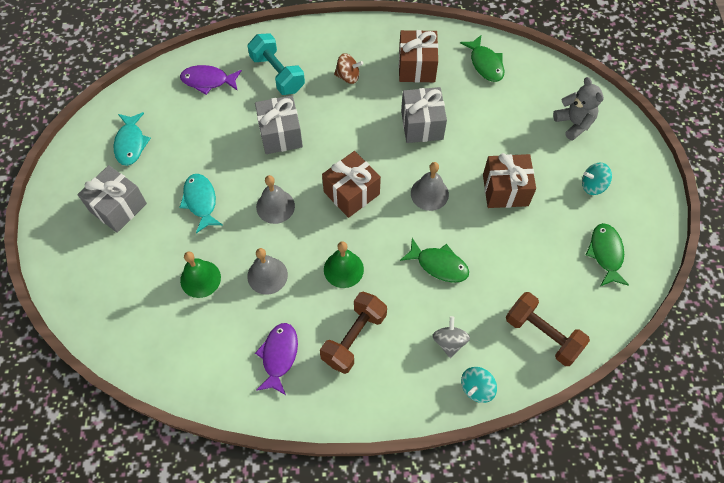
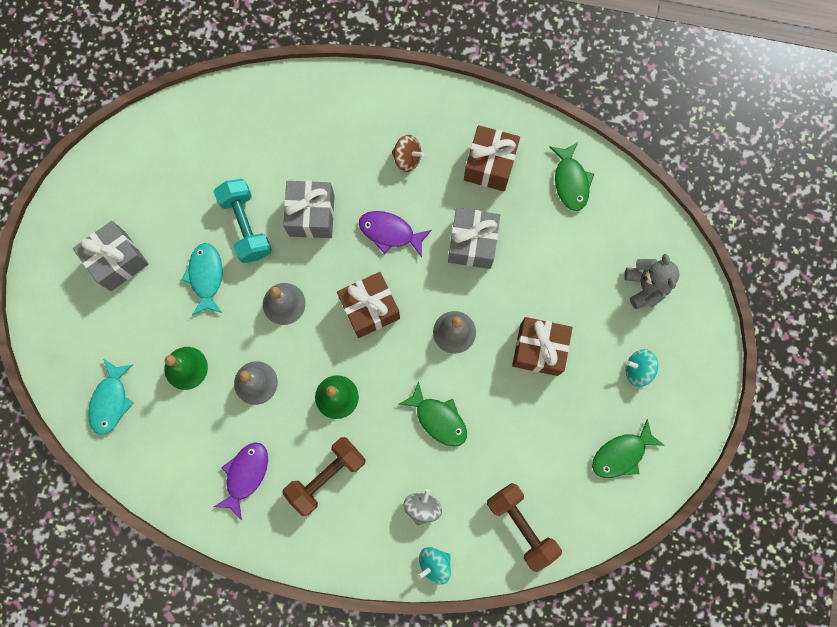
camera: 15 degrees right, 15 degrees up
turquoise fish [114,112,151,166] -> turquoise fish moved to [88,359,134,435]
purple fish [180,65,242,95] -> purple fish moved to [359,211,432,257]
turquoise dumbbell [247,33,305,95] -> turquoise dumbbell moved to [214,179,272,263]
green fish [586,223,629,286] -> green fish turned 135 degrees counterclockwise [592,419,665,478]

